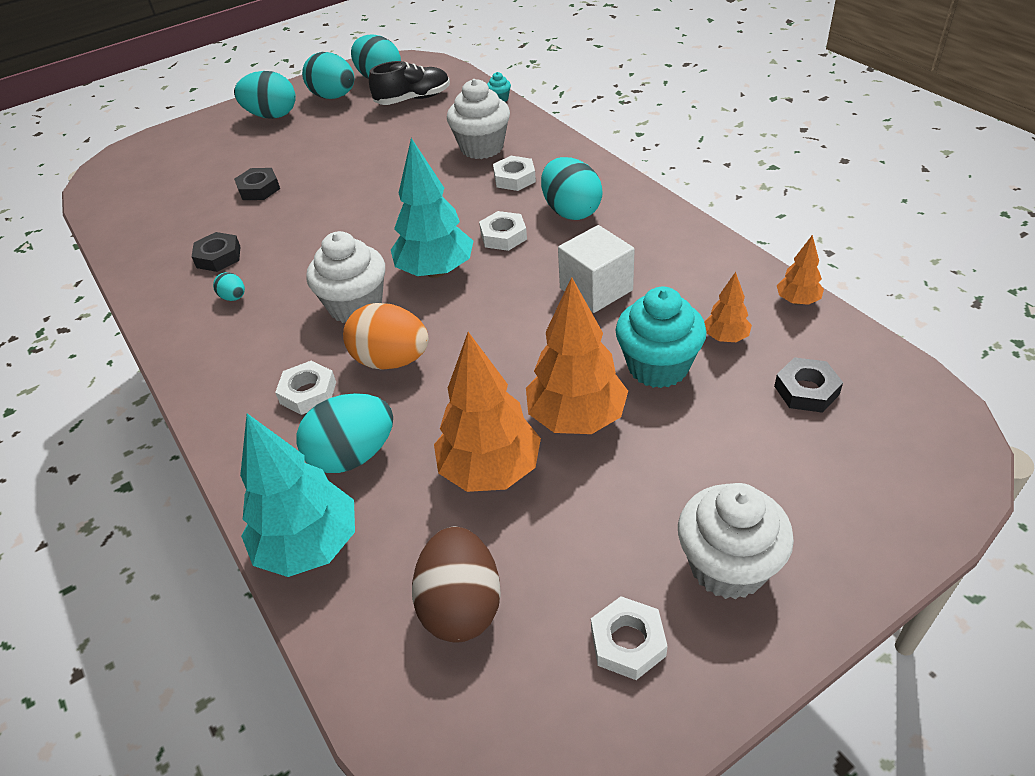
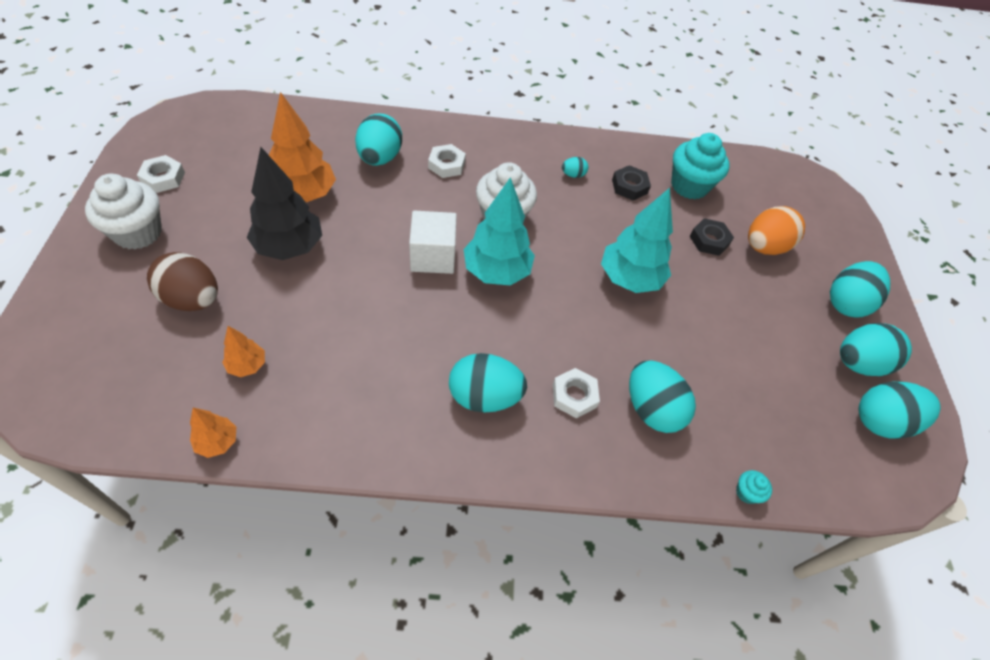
camera: 115 degrees right, 10 degrees up
turquoise tree [240,413,355,577] -> turquoise tree moved to [601,188,673,293]
orange egg [343,303,429,370] -> orange egg moved to [748,206,805,255]
black shoe [369,61,450,105] -> none
brown egg [412,527,501,643] -> brown egg moved to [147,252,218,311]
white cupcake [447,79,510,159] -> turquoise egg [629,360,696,433]
white nut [479,211,527,251] -> none
orange tree [526,277,628,434] -> black tree [247,147,322,260]
white cube [558,225,635,313] -> white cube moved to [409,211,457,274]
turquoise cupcake [616,286,707,388] -> turquoise cupcake moved to [671,133,730,199]
black nut [774,357,843,413] -> none

